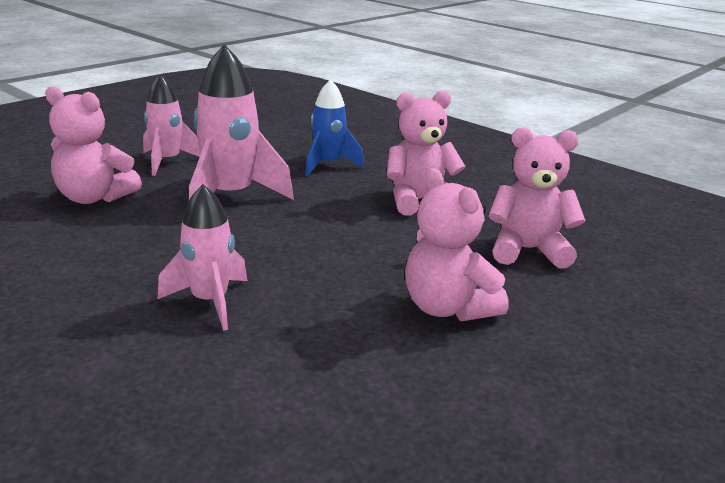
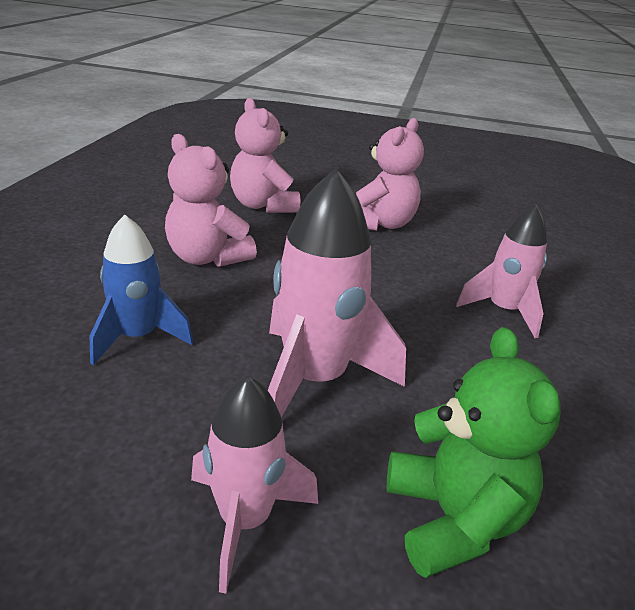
camera: 120 degrees left, 5 degrees up
pink teddy bear [45,86,142,204] -> green teddy bear [387,327,561,578]

